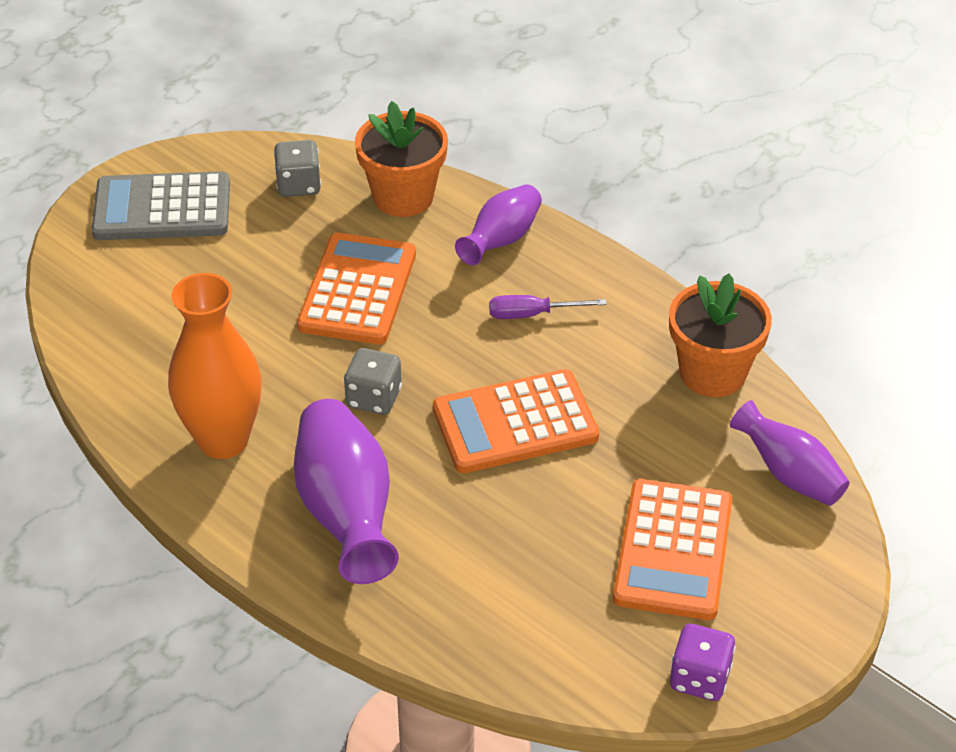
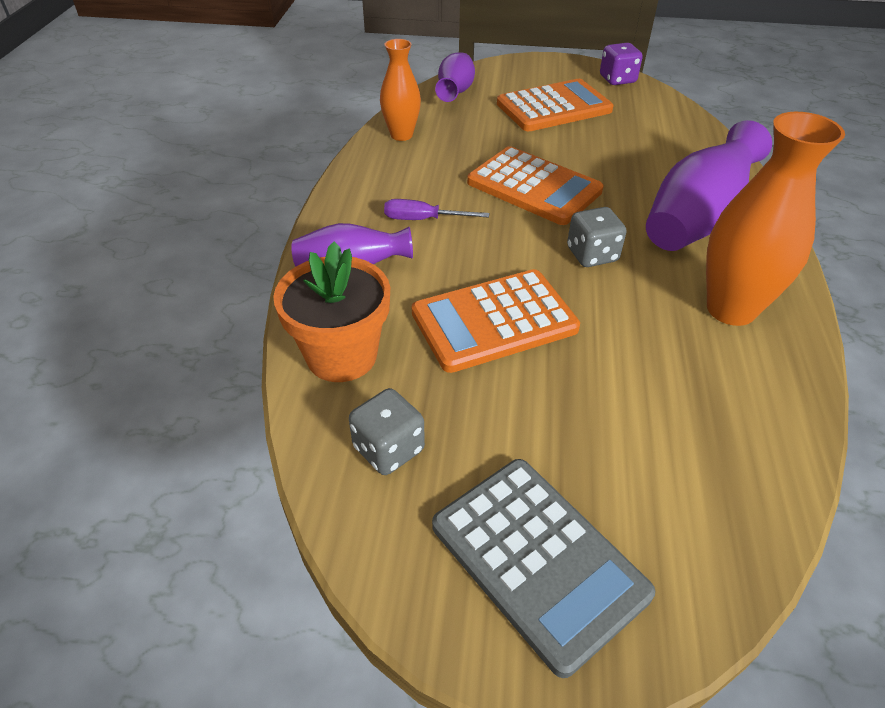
camera: 125 degrees left, 0 degrees up
purple screwdriver [489,295,607,319] -> purple screwdriver turned 135 degrees clockwise [384,199,489,220]
orange flower pot [669,273,772,397] -> orange vase [380,39,421,141]

